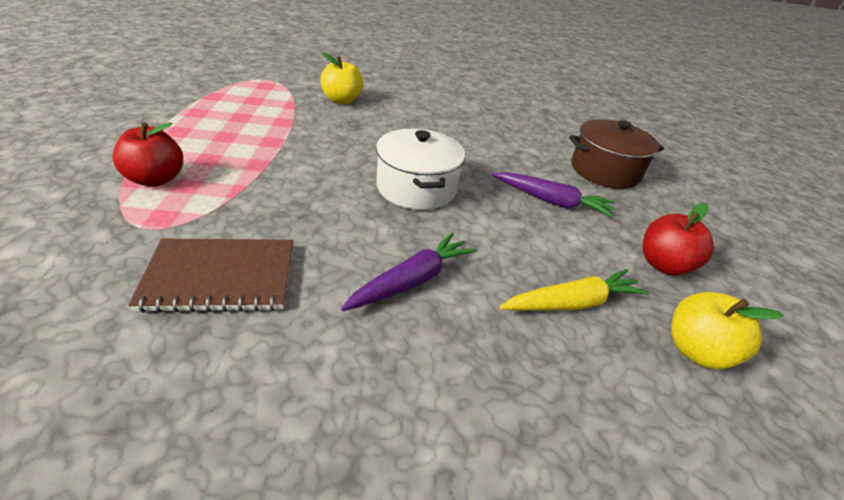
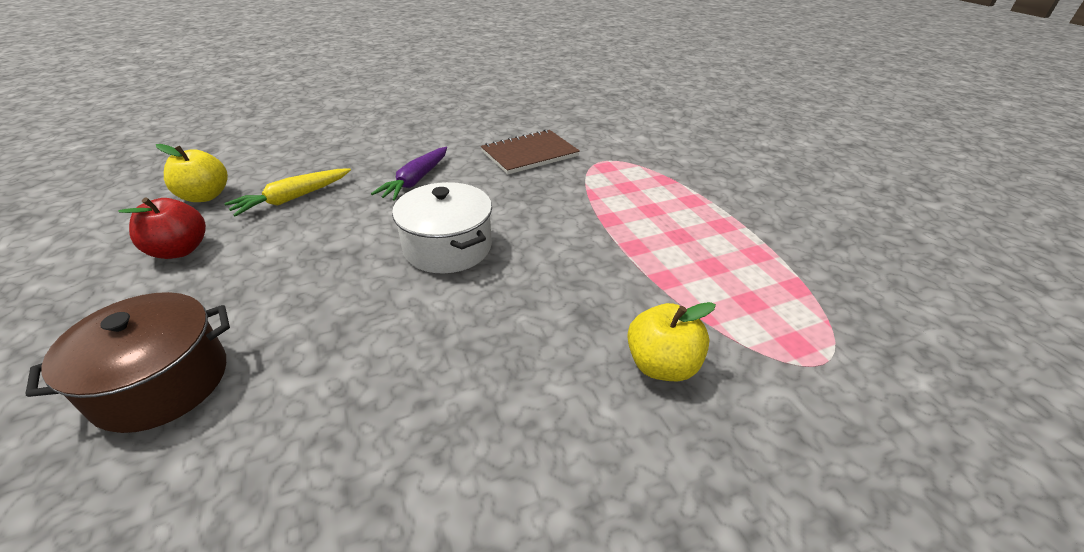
camera: 160 degrees right, 0 degrees up
red apple [112,122,183,187] -> none
purple carrot [492,172,616,218] -> none

